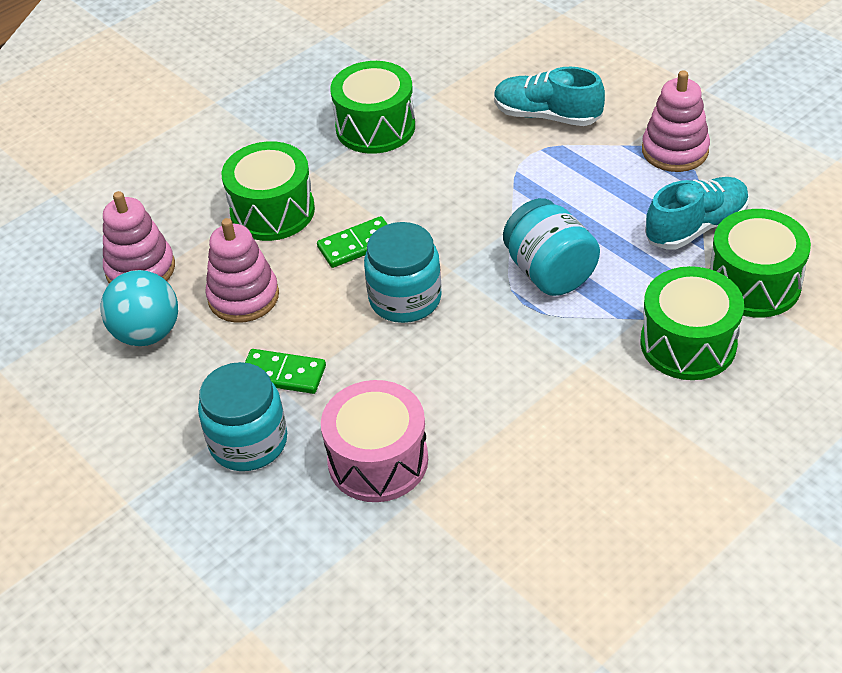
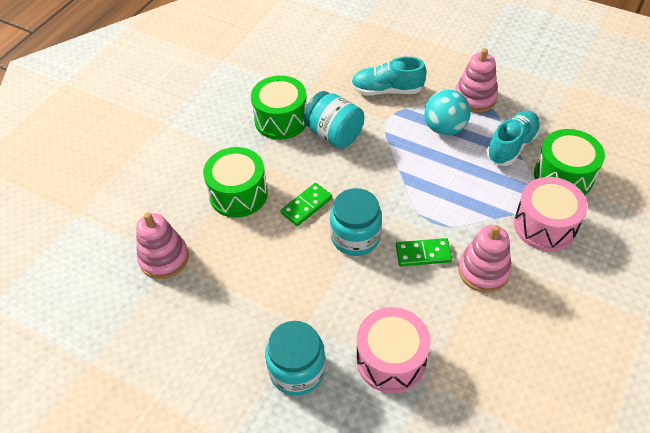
camera: 20 degrees left, 5 degrees up
turquoise ball [100,270,178,346] -> turquoise ball moved to [424,90,471,136]
pink stacking toy [205,218,279,323] -> pink stacking toy moved to [458,225,512,293]
green domino [245,349,326,394] -> green domino moved to [396,238,452,266]
turquoise jar [503,198,600,296] -> turquoise jar moved to [303,91,364,149]
green drum [640,266,744,380] -> pink drum [514,177,588,251]

